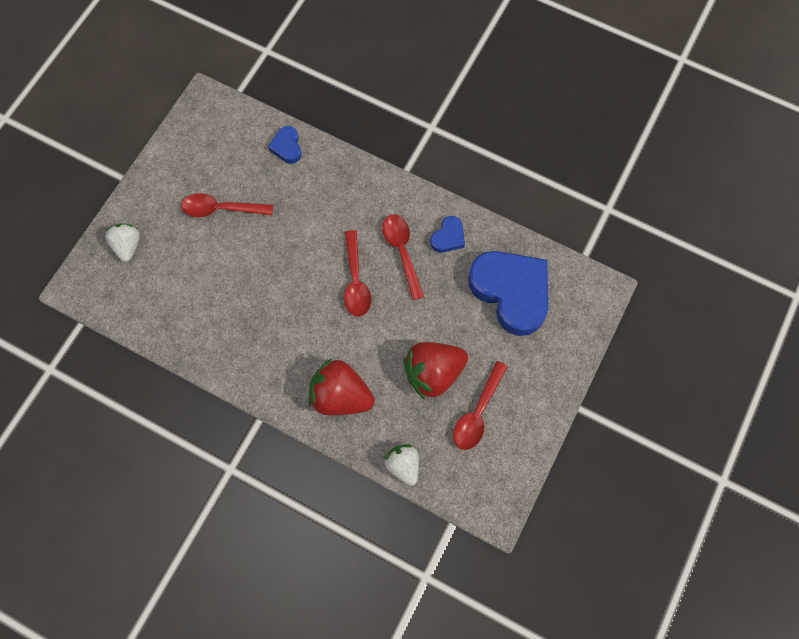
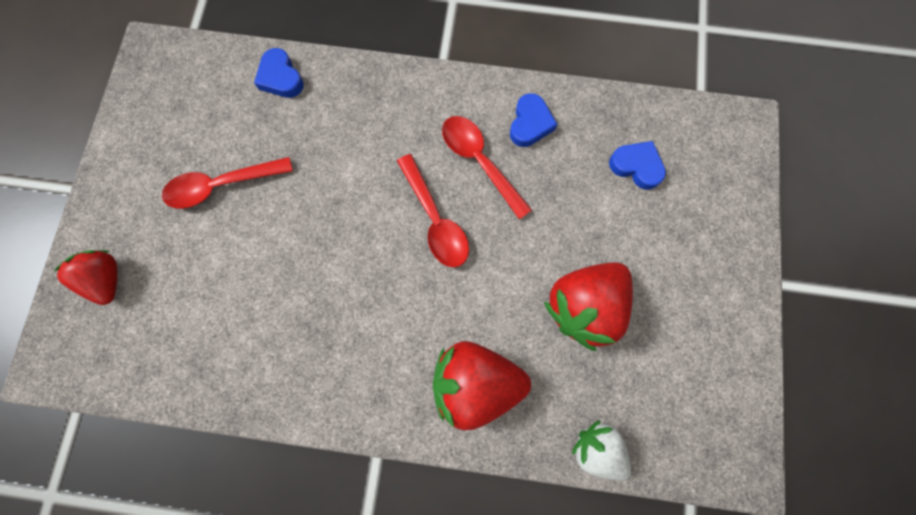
camera: 20 degrees left, 5 degrees up
white strawberry [105,223,140,262] -> red strawberry [54,250,118,305]
red spoon [453,361,508,450] -> none
blue heart [468,251,548,336] -> blue heart [609,141,666,190], size x0.44

